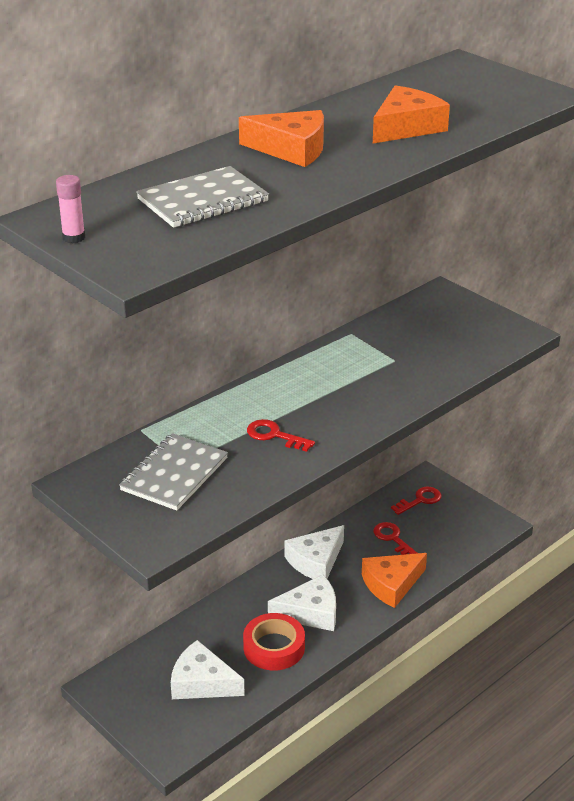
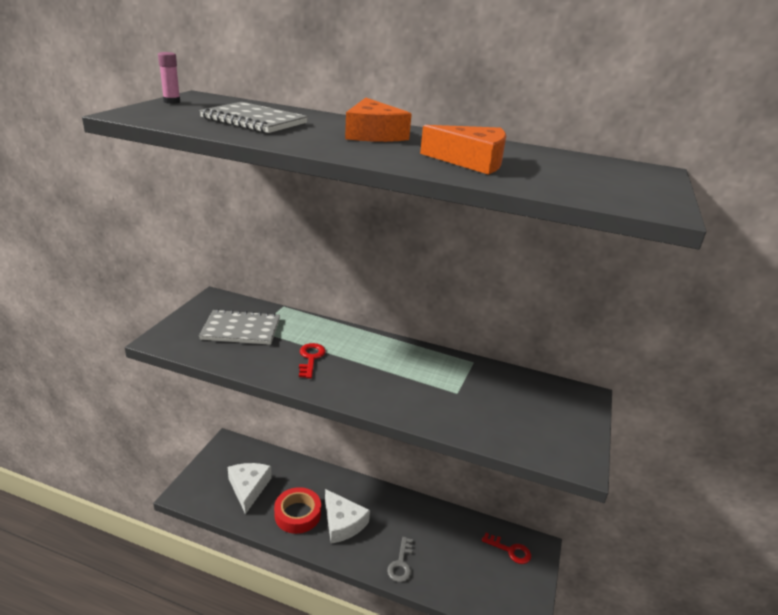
camera: 60 degrees right, 5 degrees down
white cheese [285,525,344,579] -> none
orange cheese [362,553,427,608] -> grey key [387,537,413,582]
red key [374,522,417,555] -> none

